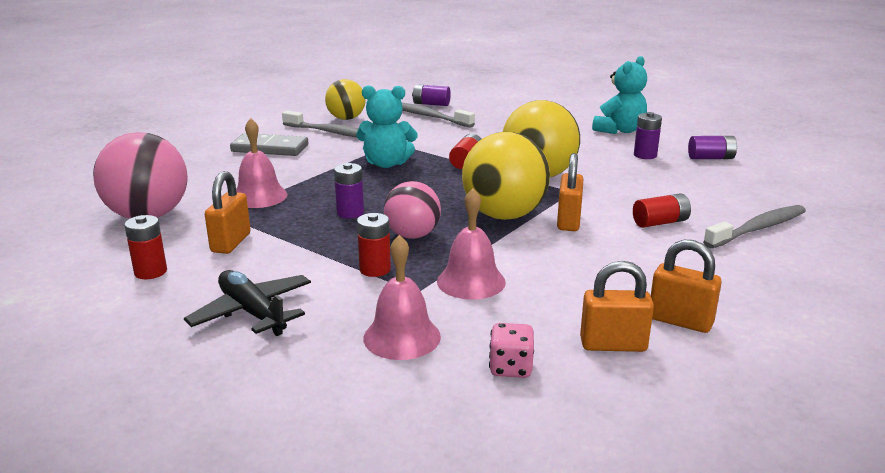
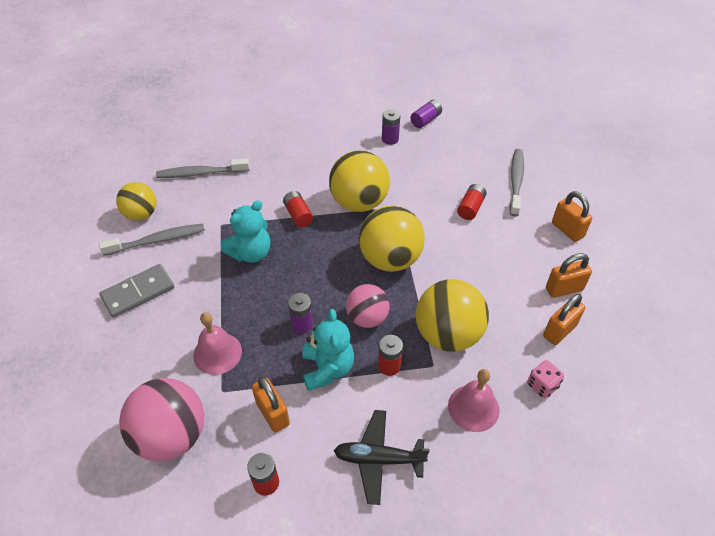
camera: 45 degrees left, 25 degrees up
purple battery [412,84,451,106] -> none
pink bell [437,189,506,300] -> yellow ball [416,279,489,352]
orange padlock [557,153,583,231] -> orange padlock moved to [552,191,592,242]
turquoise teddy bear [592,56,647,134] -> turquoise teddy bear moved to [303,309,354,391]

